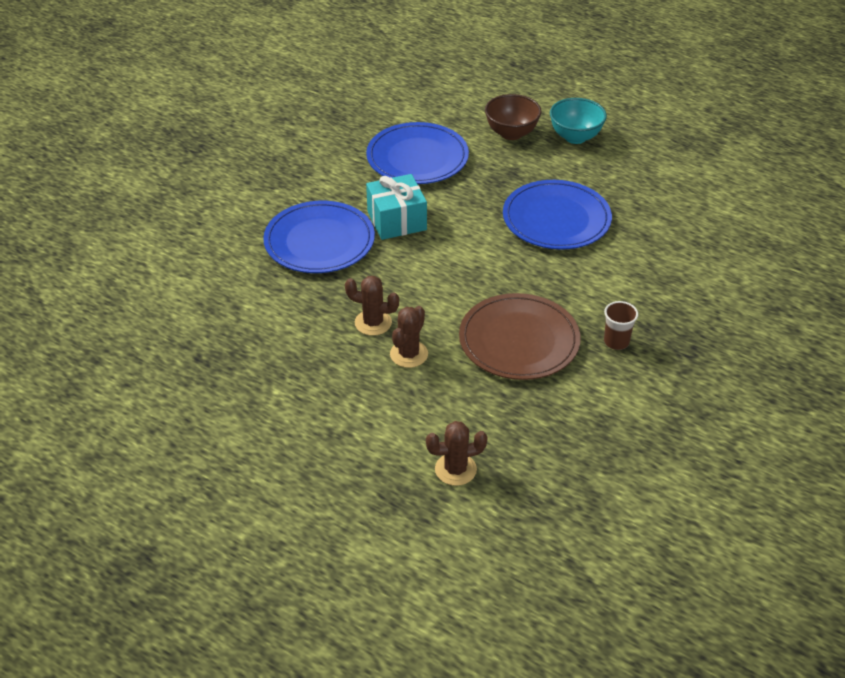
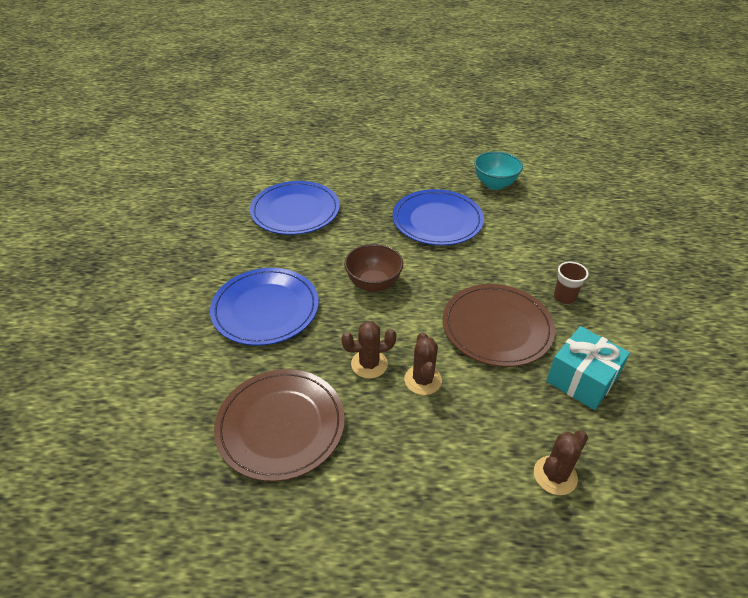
camera: 30 degrees left, 0 degrees up
turquoise gift [366,174,427,240] -> turquoise gift moved to [546,326,630,410]
brown bowl [485,94,541,140] -> brown bowl moved to [344,244,403,292]
turquoise bowl [550,98,607,144] -> turquoise bowl moved to [474,151,523,190]
none -> brown plate [214,369,345,481]

